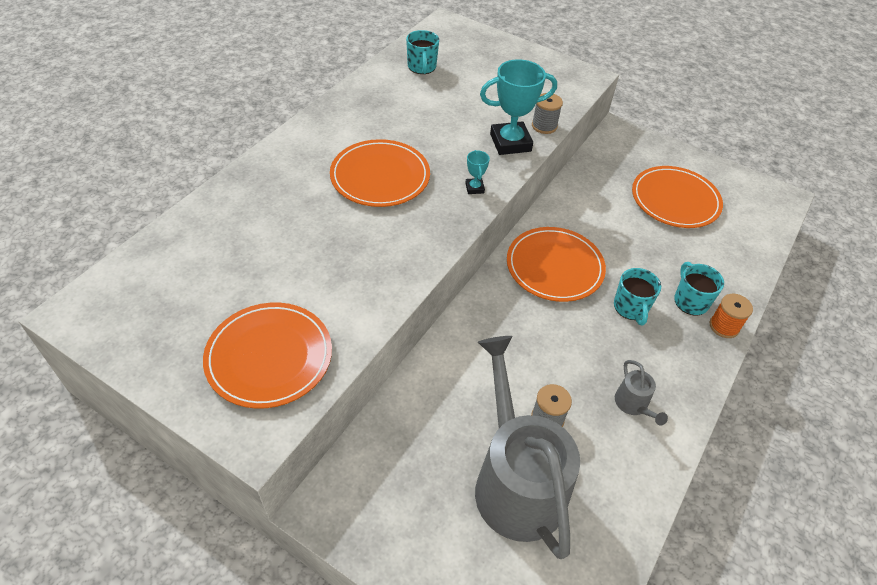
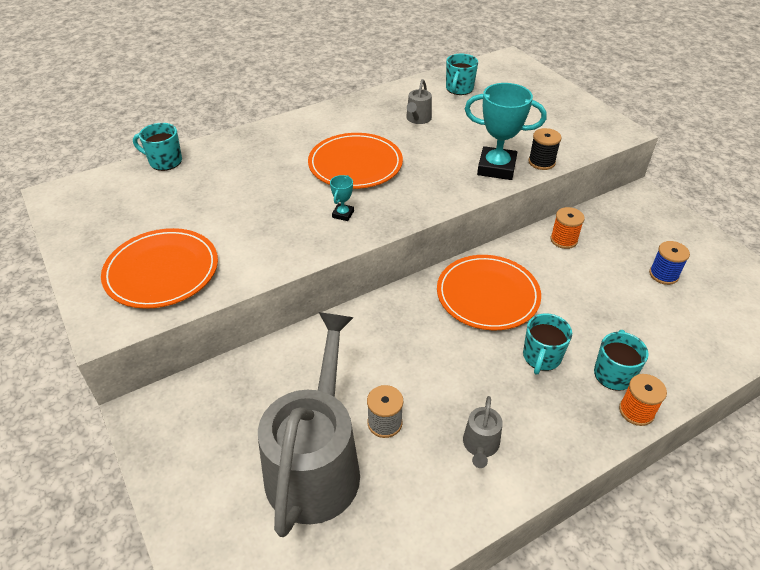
camera: 30 degrees right, 5 degrees down
turquoise trophy [465,150,490,194] -> turquoise trophy moved to [330,175,354,221]
grey spool [532,93,563,134] -> black spool [528,128,561,170]
orange plate [632,166,723,228] -> blue spool [649,241,690,285]
none -> turquoise mug [133,123,182,171]
none -> grey watering can [406,79,432,124]
none -> orange spool [550,207,585,249]

